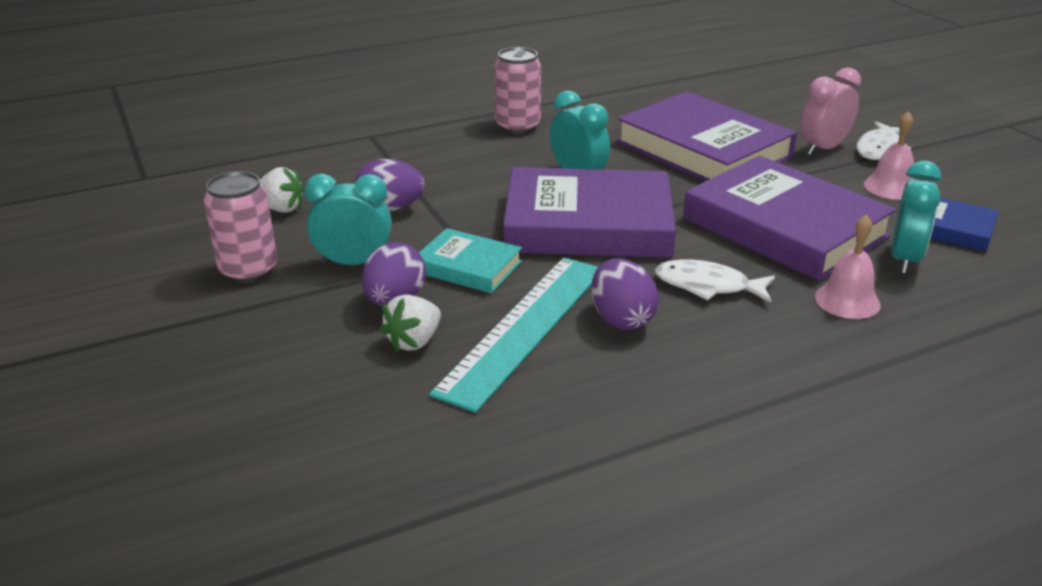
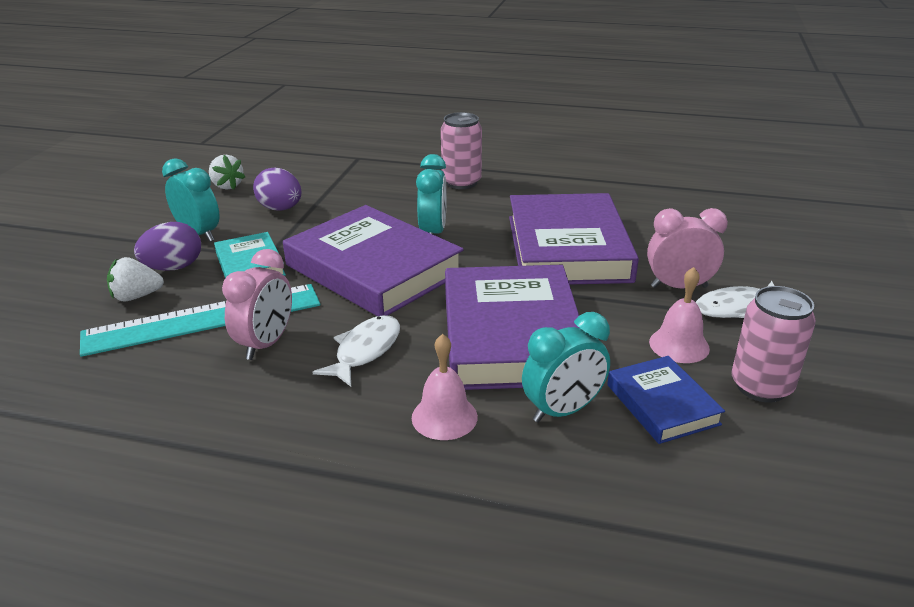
camera: 40 degrees right, 0 degrees up
pink can [204,171,277,283] -> pink can moved to [731,286,816,402]
purple egg [592,258,659,330] -> pink clock [222,249,292,360]
white fish [655,259,775,303] -> white fish turned 60 degrees clockwise [312,315,400,387]

